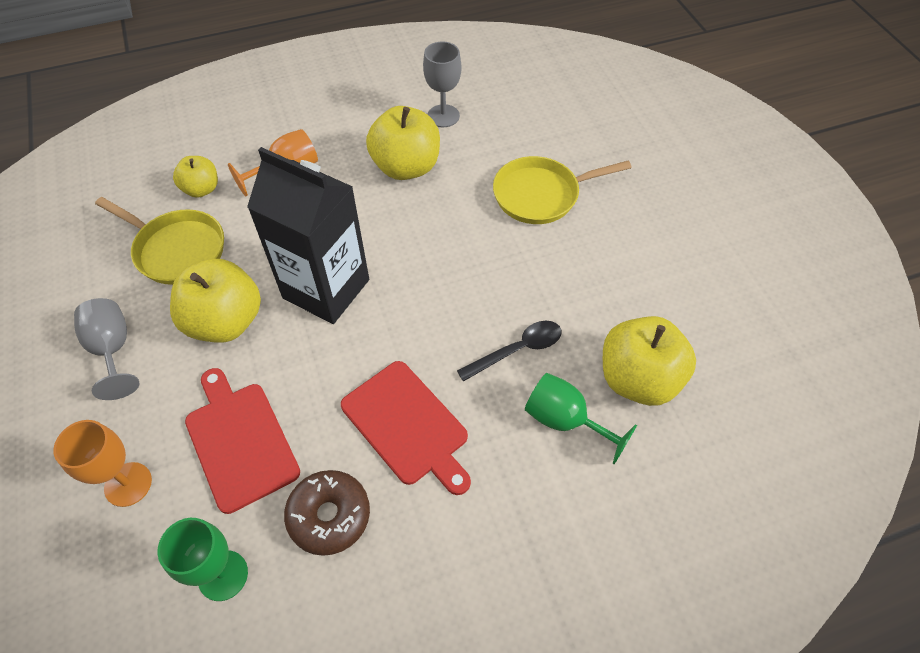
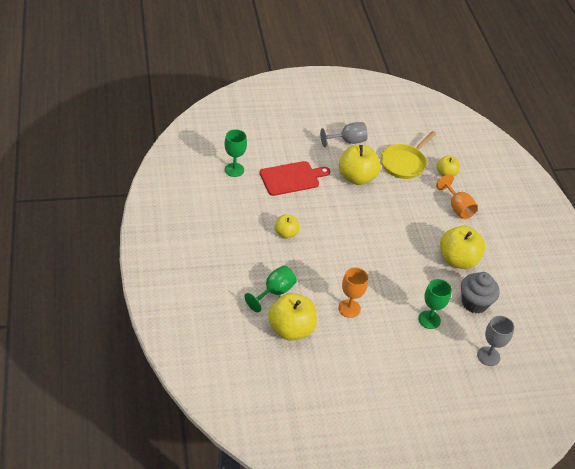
camera: 95 degrees right, 10 degrees down
orange goblet [53,420,152,507] -> orange goblet moved to [338,267,368,318]
black carton [247,147,369,324] -> none
brown donut [284,470,370,556] -> none
red cutting board [341,361,471,495] -> yellow apple [275,214,300,239]
grey goblet [423,41,462,127] -> grey goblet moved to [477,316,514,366]
black spoon [457,321,562,382] -> none
yellow pan [493,156,632,224] -> green goblet [418,279,452,329]
none -> grey cupcake [461,272,500,313]

